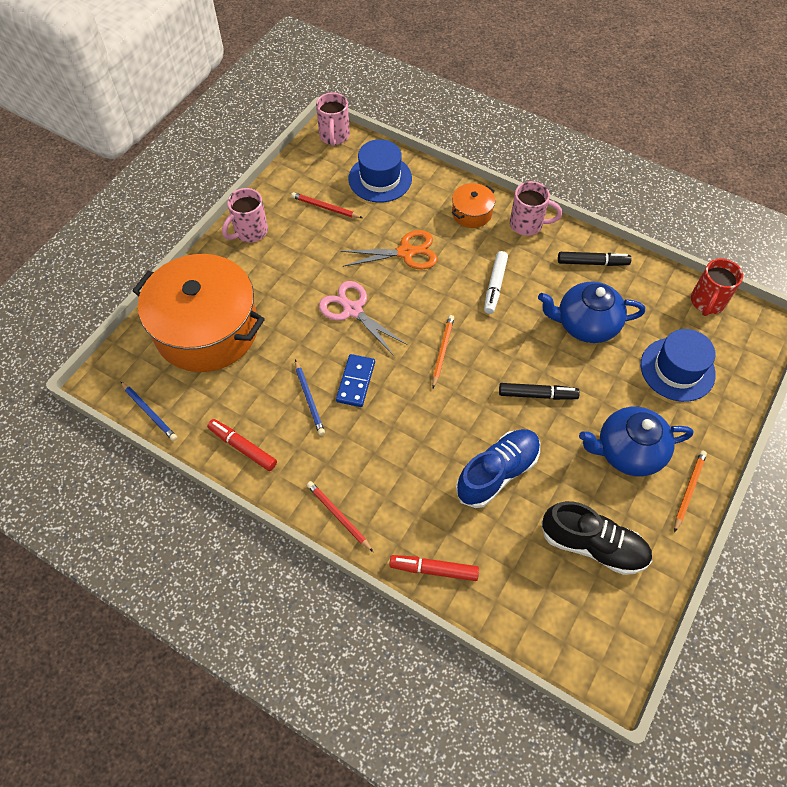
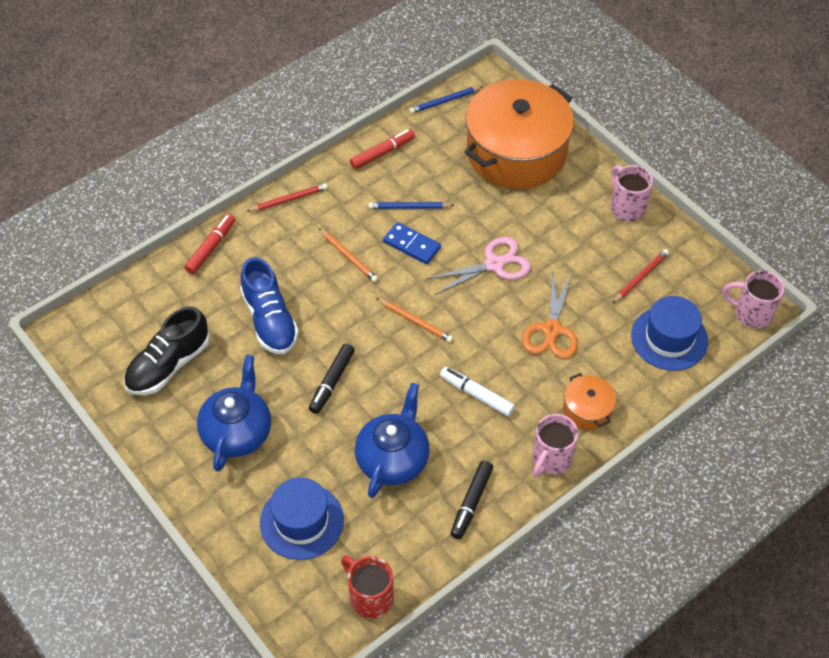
camera: 110 degrees right, 5 degrees down
orange pencil [674,451,707,533] -> orange pencil moved to [319,228,378,282]

